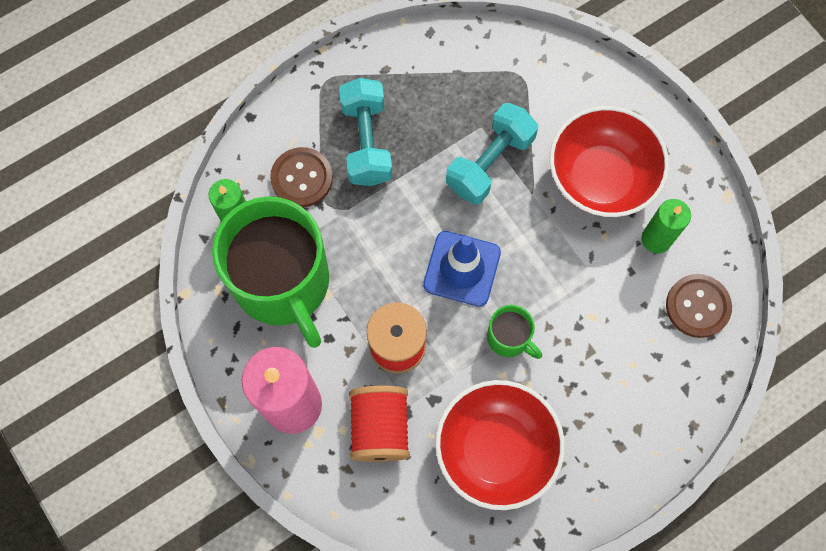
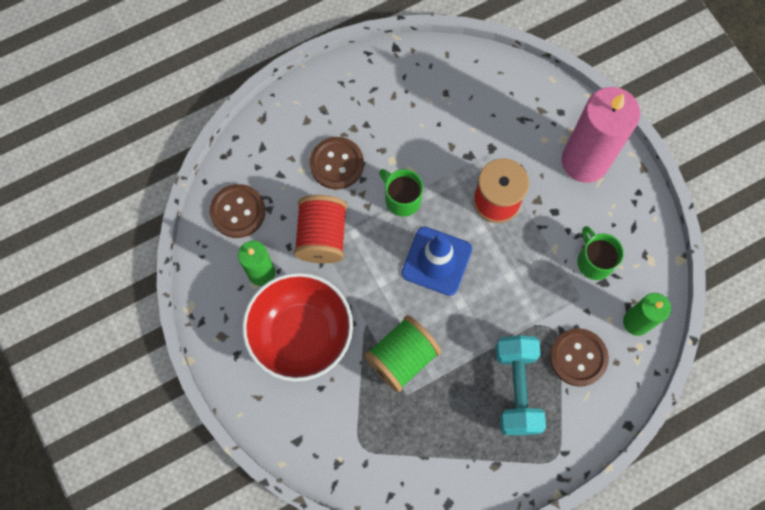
camera: 175 degrees left, 0 degrees up
green mug [212,196,329,348] -> green mug [577,226,624,280], size x0.43
red spool [349,385,410,462] -> red spool moved to [294,195,347,263]
red bowl [435,380,565,510] -> none
turquoise dumbbell [446,103,538,204] -> green spool [364,315,441,392]
none -> brown button [310,137,364,190]

